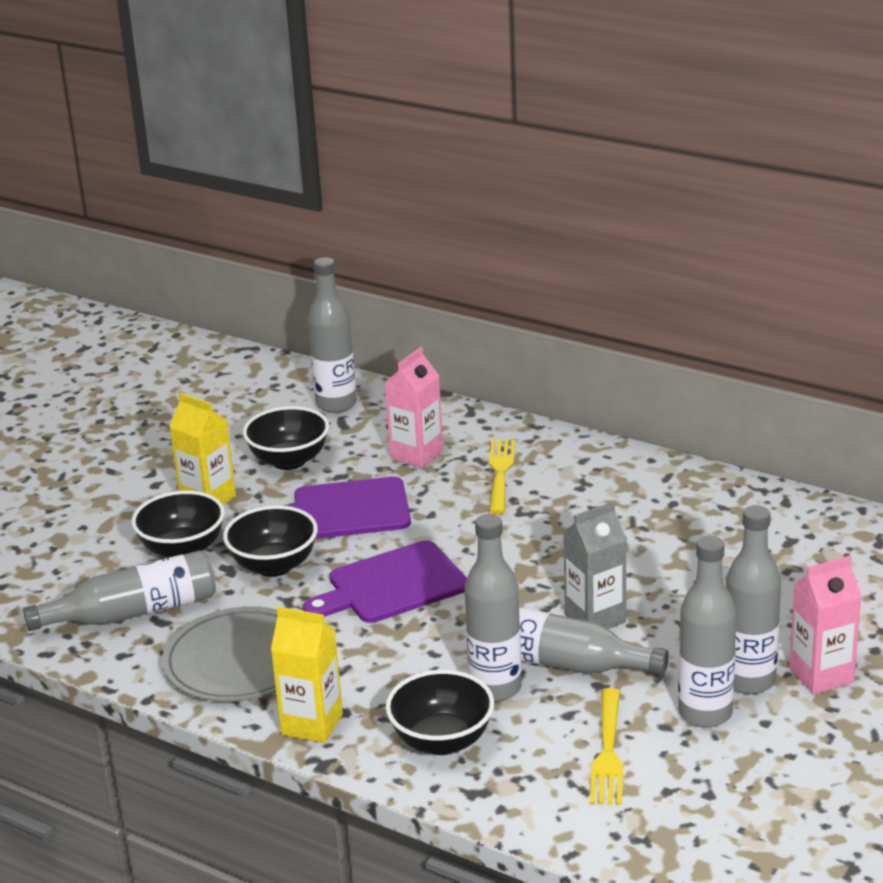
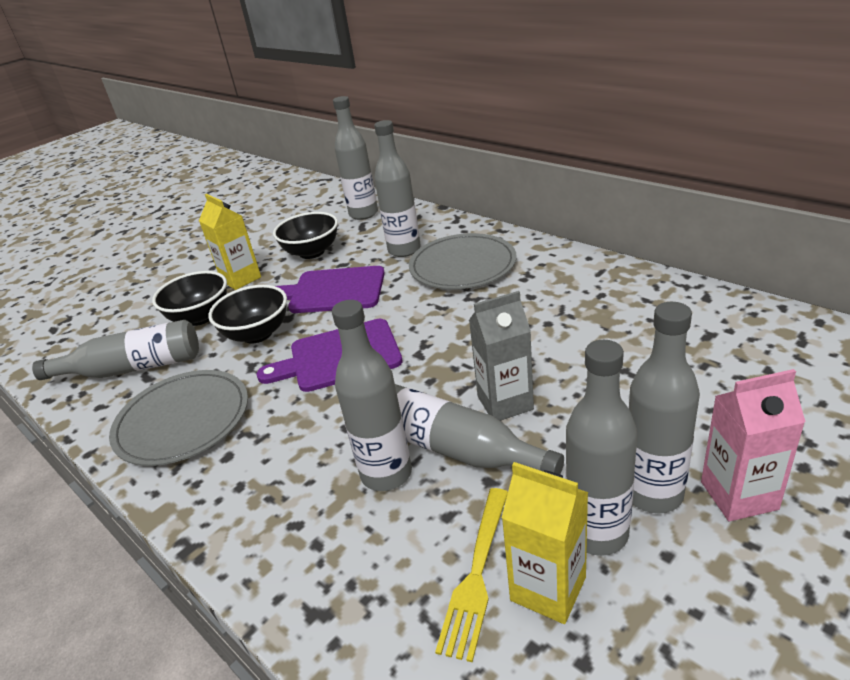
camera: 15 degrees right, 5 degrees up
yellow carton [271,607,343,743] -> yellow carton moved to [502,462,588,624]
pink carton [384,347,443,468] -> grey bottle [374,120,421,257]
black bowl [385,670,494,755] -> none
yellow fork [489,440,515,514] -> grey plate [409,233,517,289]

